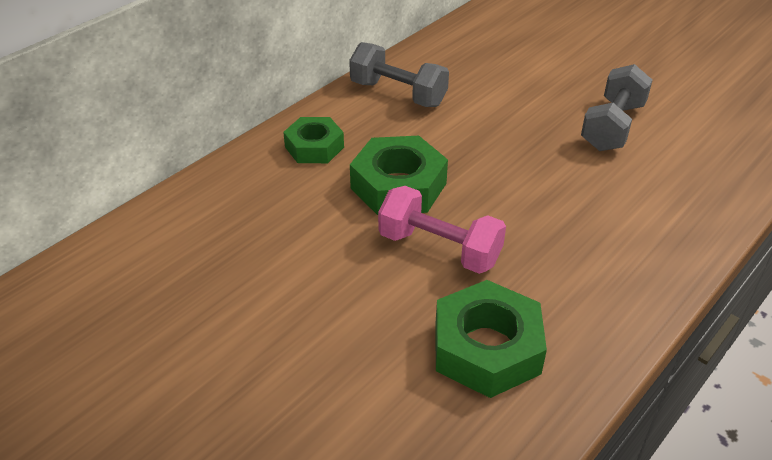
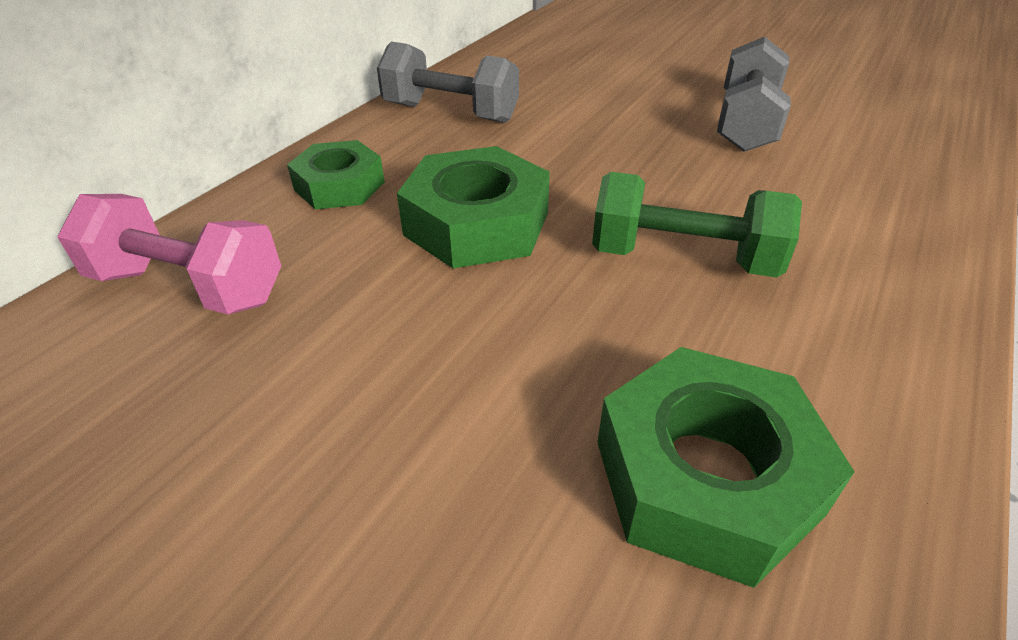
camera: 10 degrees left, 0 degrees up
pink dumbbell [378,186,506,274] -> pink dumbbell moved to [58,194,281,314]
none -> green dumbbell [592,172,802,277]

